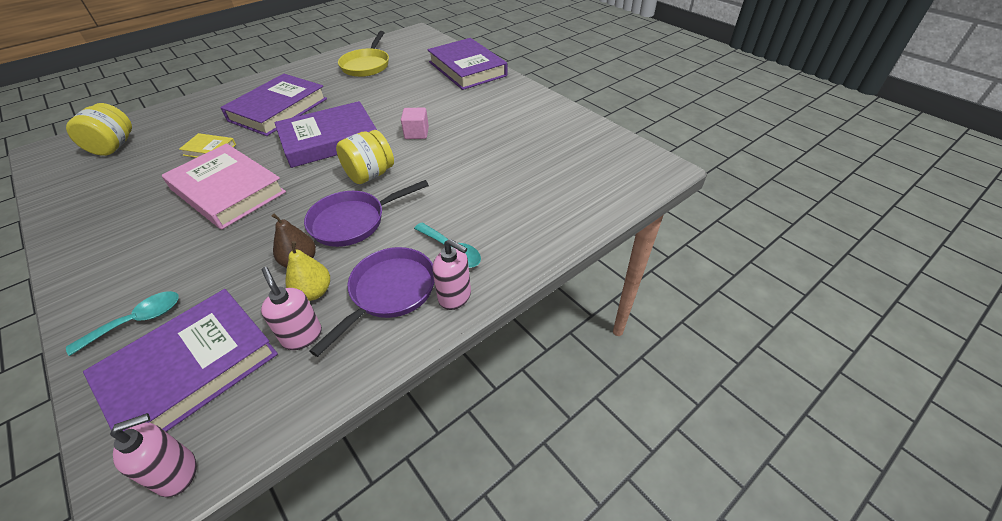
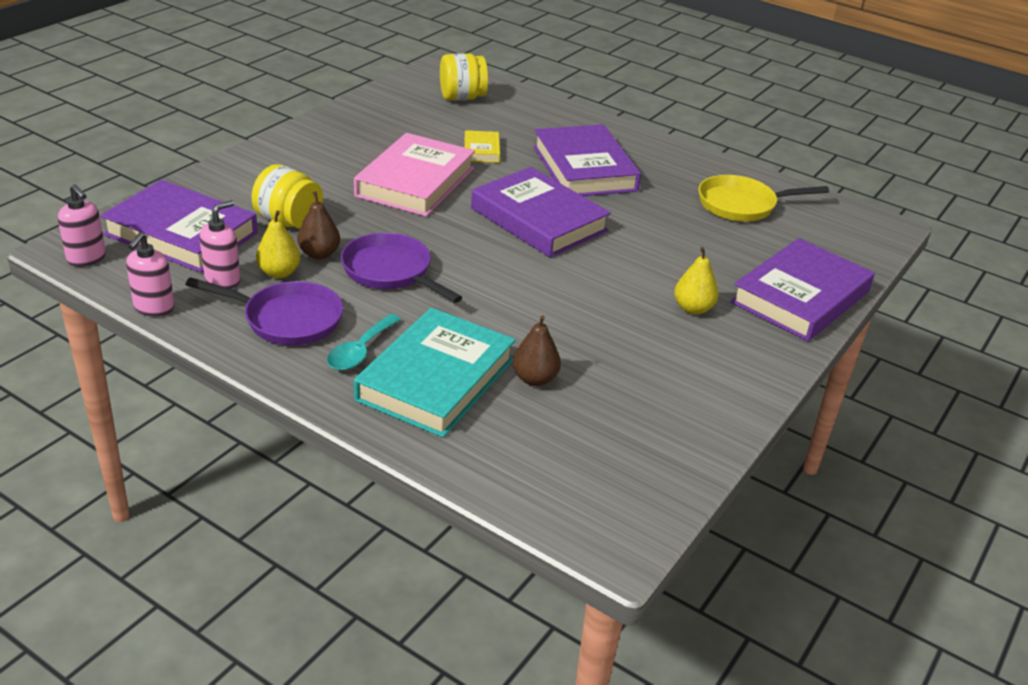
camera: 70 degrees right, 10 degrees down
turquoise spoon [66,291,179,356] -> none
purple book [220,74,327,136] -> purple book turned 60 degrees clockwise [533,124,641,196]
yellow jar [336,130,394,184] -> yellow jar moved to [252,164,323,229]
pink cube [401,107,429,139] -> none
pink soap dispenser [432,239,471,310] -> pink soap dispenser moved to [126,232,175,317]
none -> turquoise book [354,308,516,438]
none -> brown pear [513,315,561,386]
none -> yellow pear [674,247,718,315]

